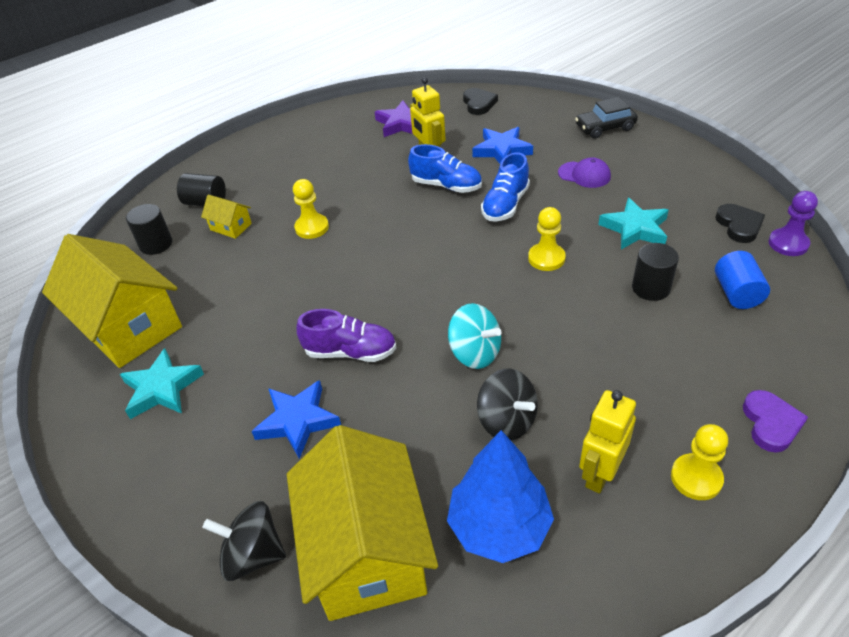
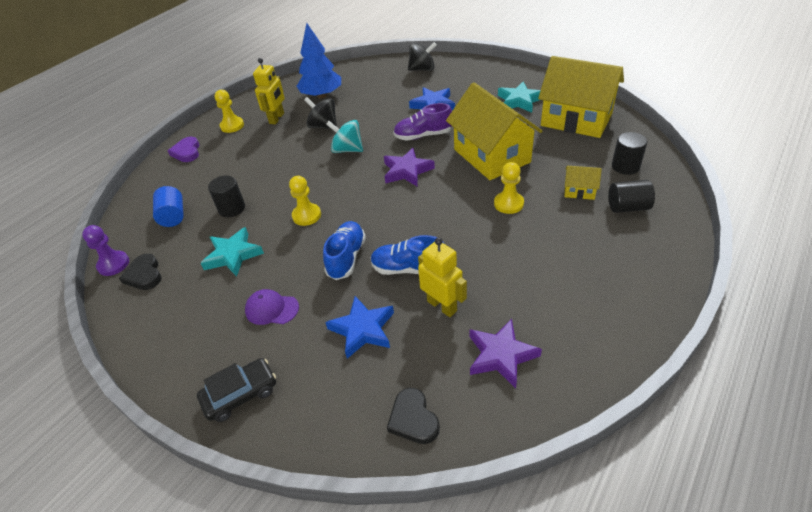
camera: 165 degrees right, 0 degrees up
yellow house [287,425,438,621] -> yellow house moved to [446,82,542,180]
none -> purple star [384,148,435,187]

